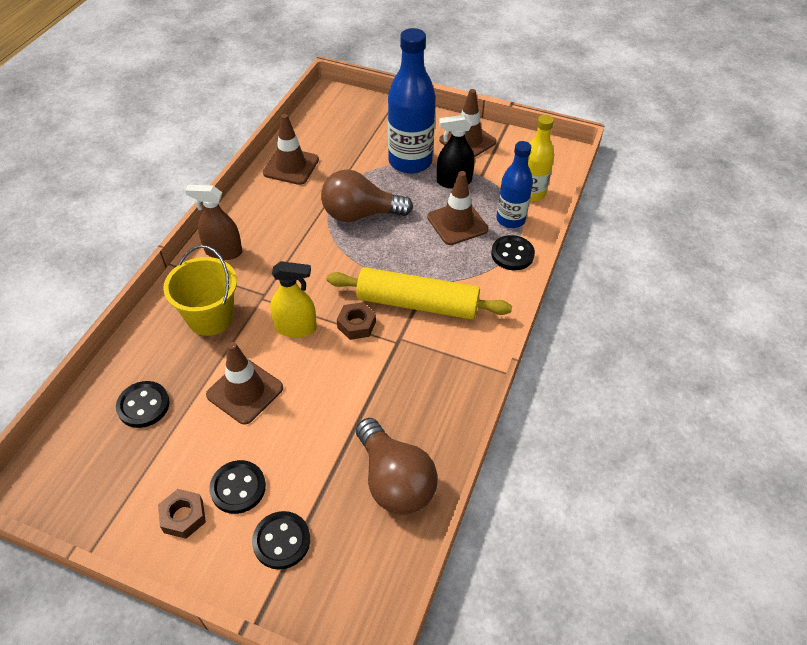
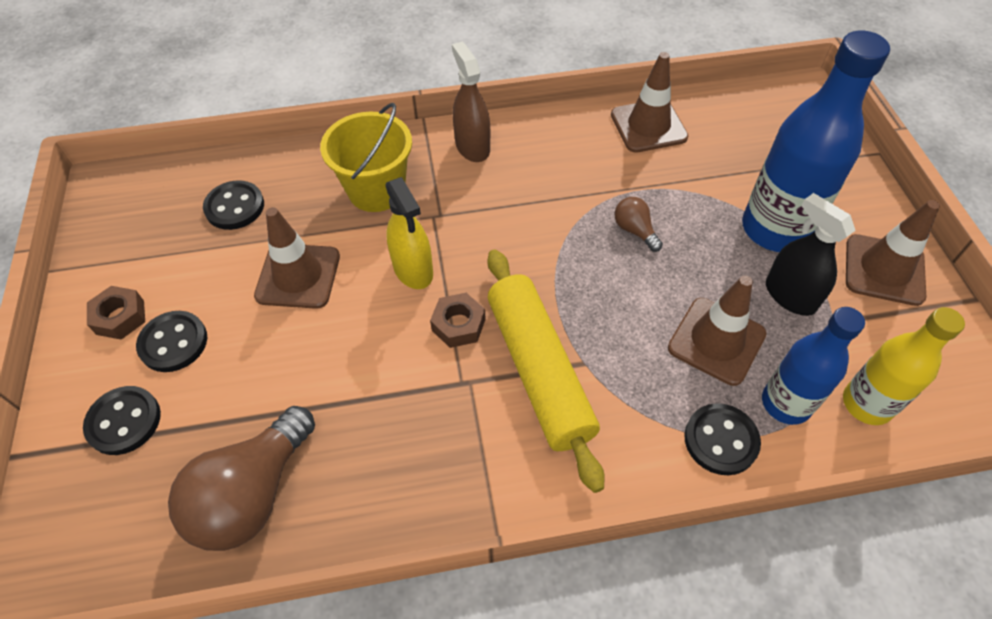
camera: 60 degrees right, 5 degrees up
brown light bulb [321,169,413,222] -> brown light bulb [615,197,663,252], size x0.47

